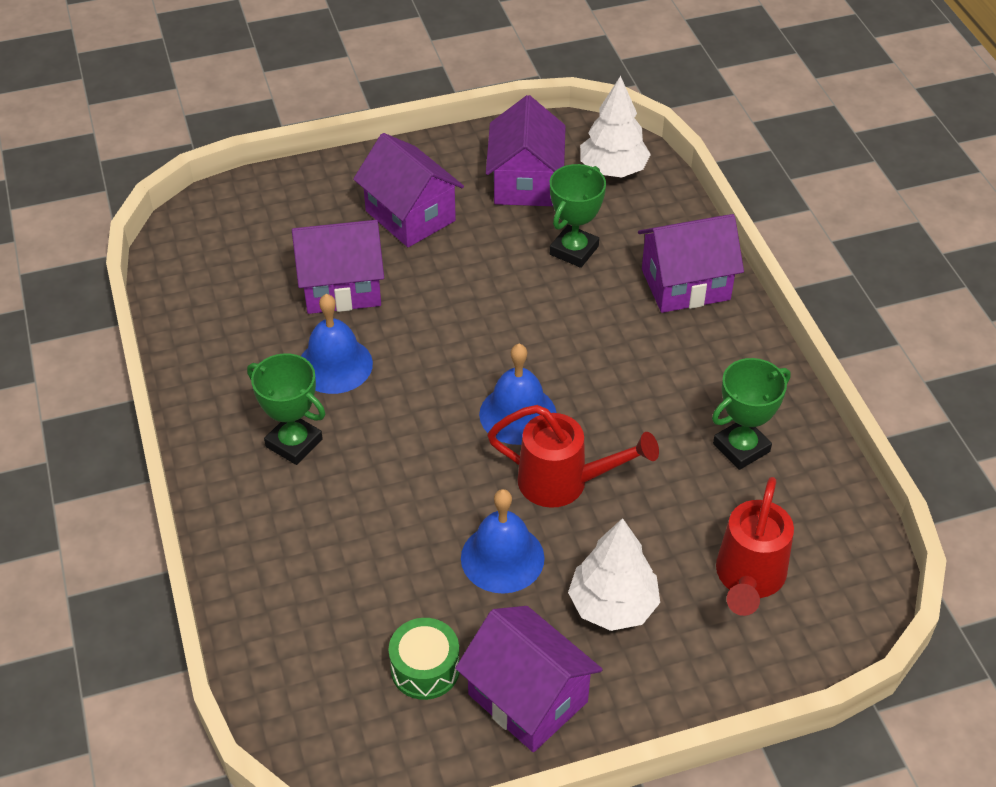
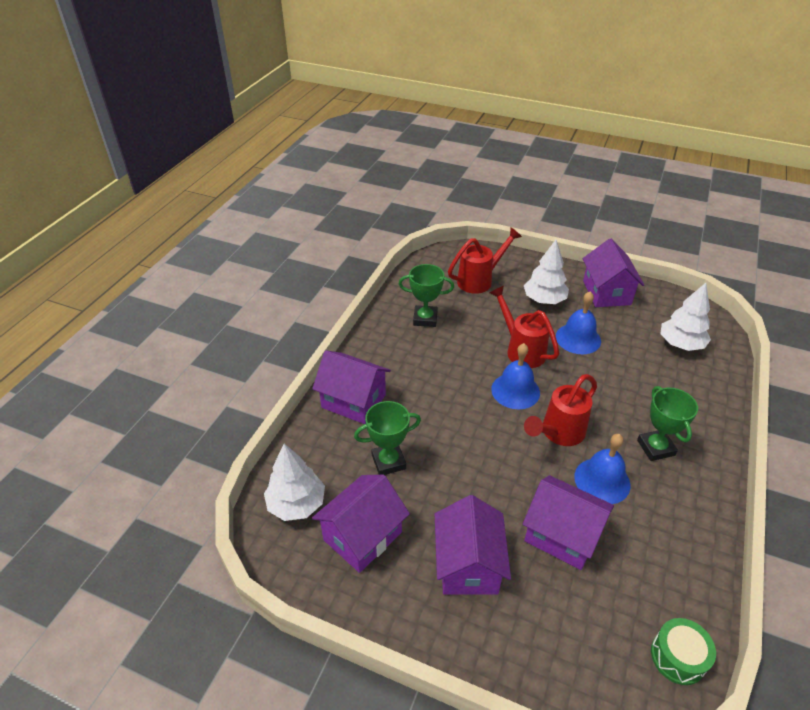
camera: 140 degrees left, 5 degrees down
green drum [389,618,460,700] -> green drum moved to [651,618,716,685]
none -> red watering can [524,374,597,446]
none -> white tree [660,283,711,351]

